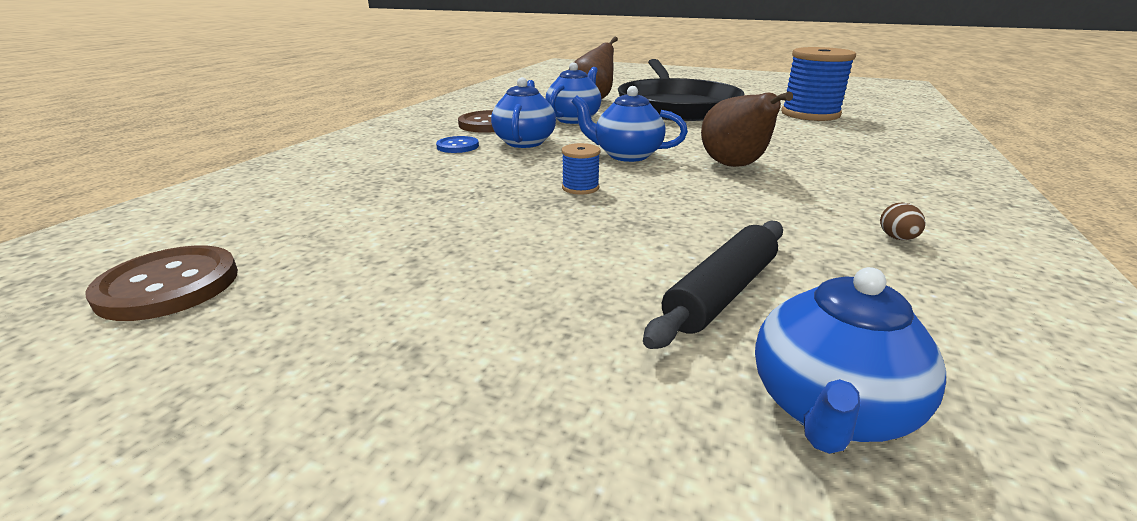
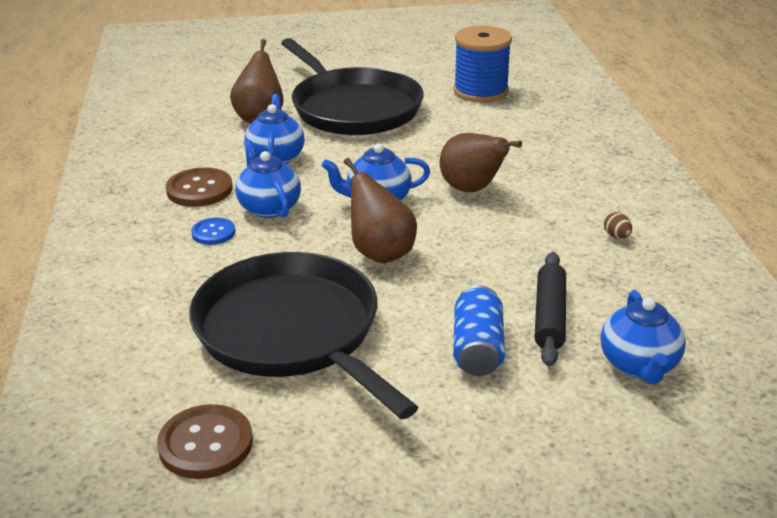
camera: 30 degrees left, 5 degrees up
blue spool [562,143,600,195] -> brown pear [344,158,417,263]
none -> black pan [189,252,418,419]
none -> blue can [453,285,505,376]

